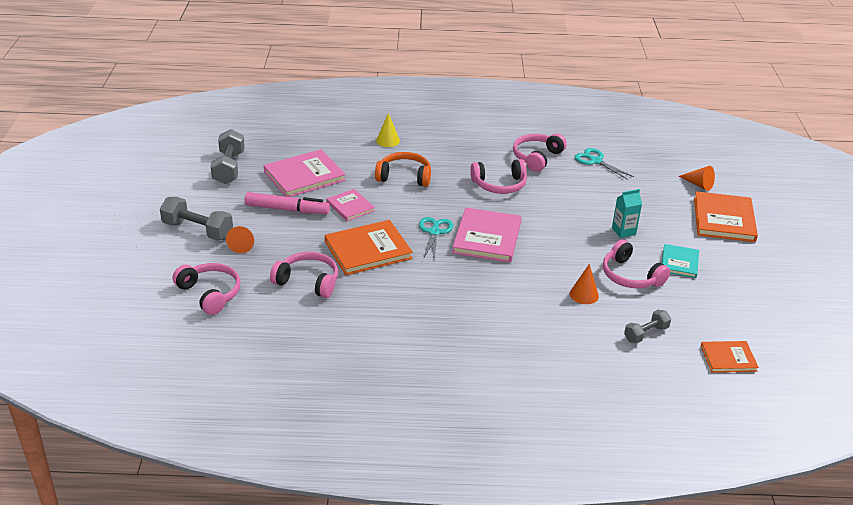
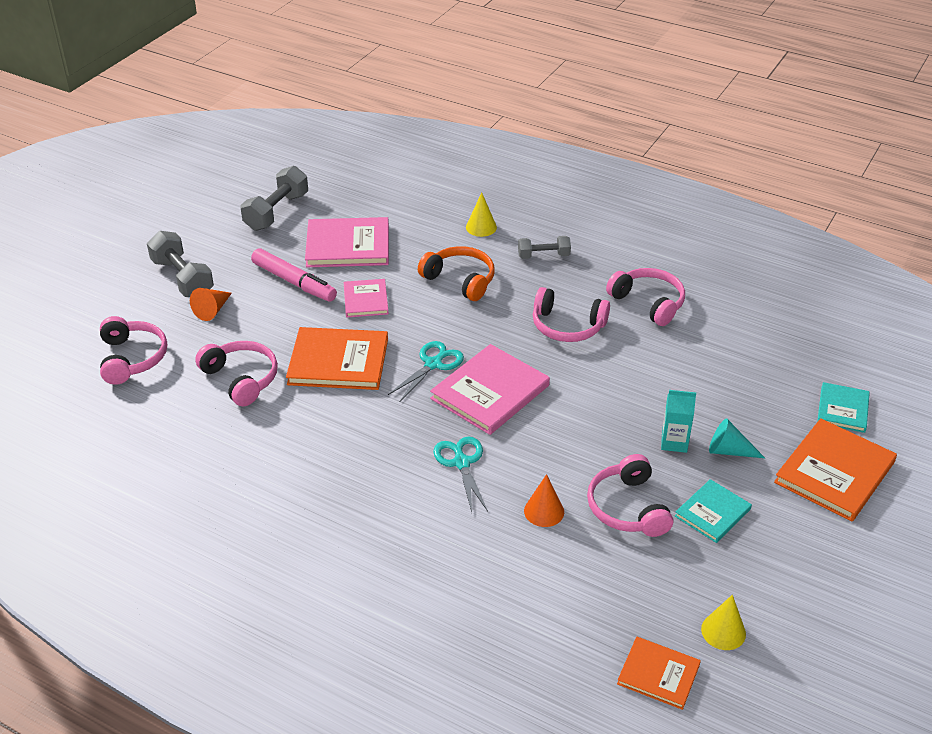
camera: 30 degrees right, 5 degrees up
pink headphones [513,133,567,172] -> pink headphones turned 75 degrees clockwise [606,268,685,326]
turquoise scissors [574,148,634,180] -> turquoise scissors moved to [433,437,488,512]
grey dumbbell [624,310,671,343] -> grey dumbbell moved to [518,236,571,259]
orange cone [678,166,715,191] -> turquoise book [817,382,870,433]
none -> yellow cone [701,595,746,650]
none -> turquoise cone [709,418,765,458]

